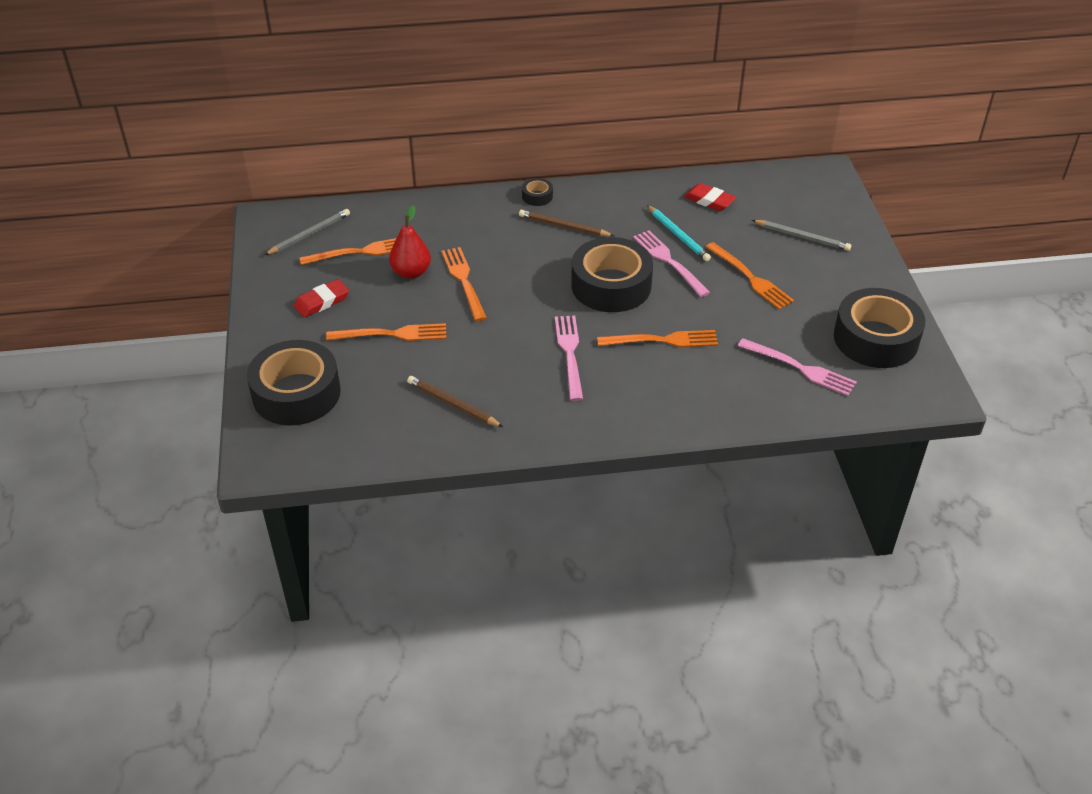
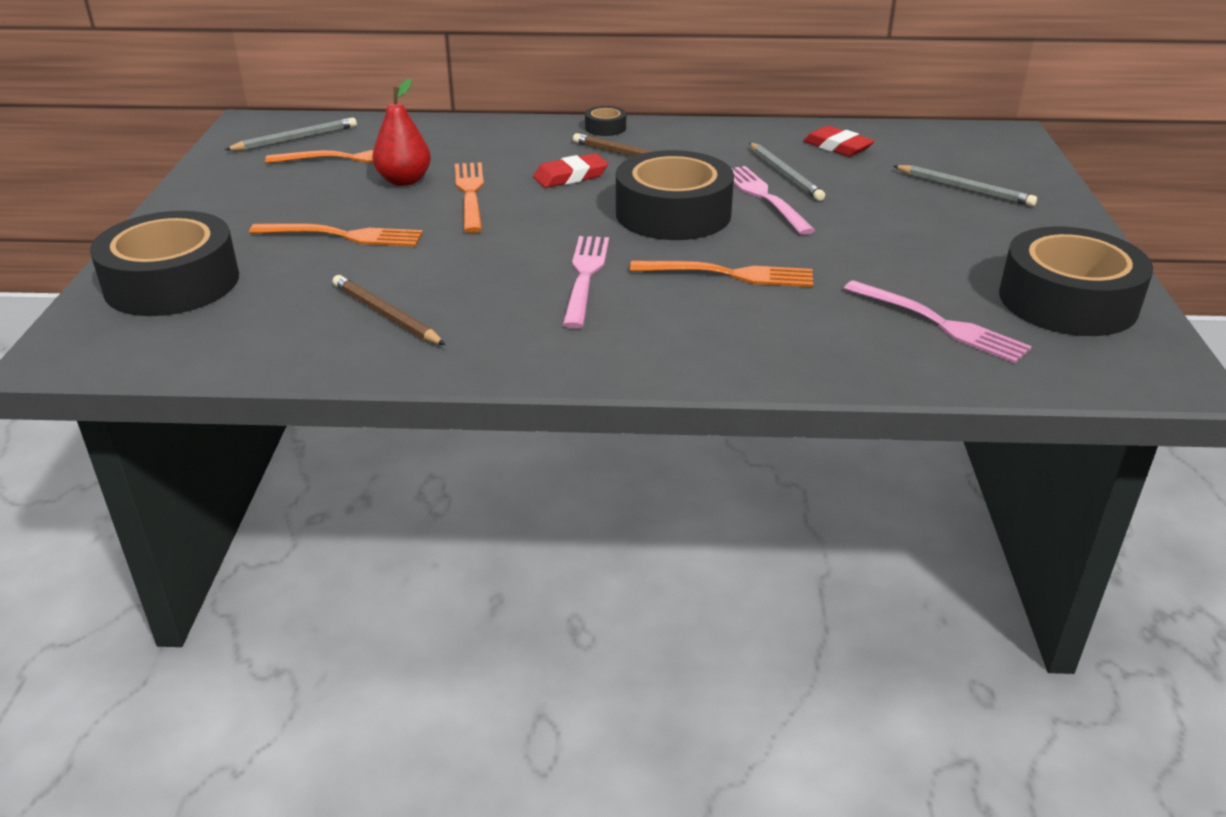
camera: 10 degrees right, 10 degrees down
red eraser [294,279,349,318] -> red eraser moved to [533,153,608,188]
turquoise pencil [647,205,711,261] -> grey pencil [749,143,825,201]
orange fork [706,242,794,310] -> none

